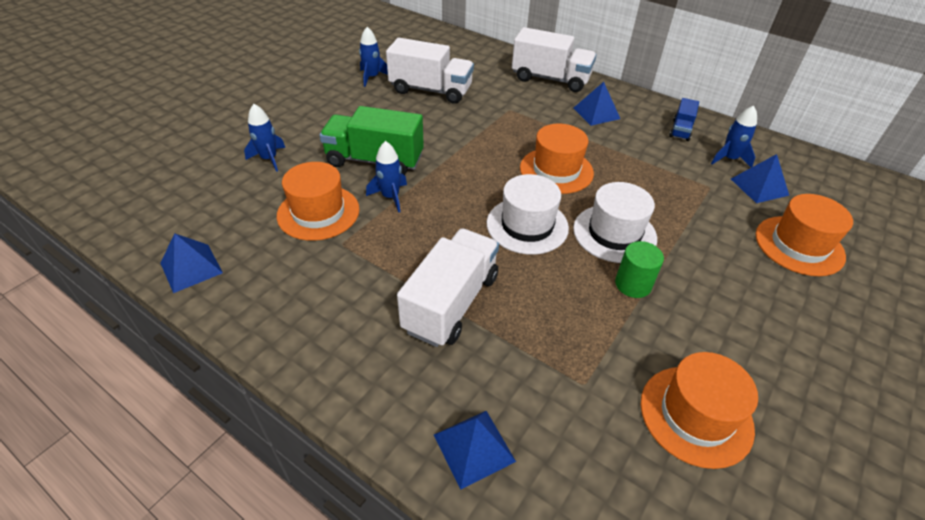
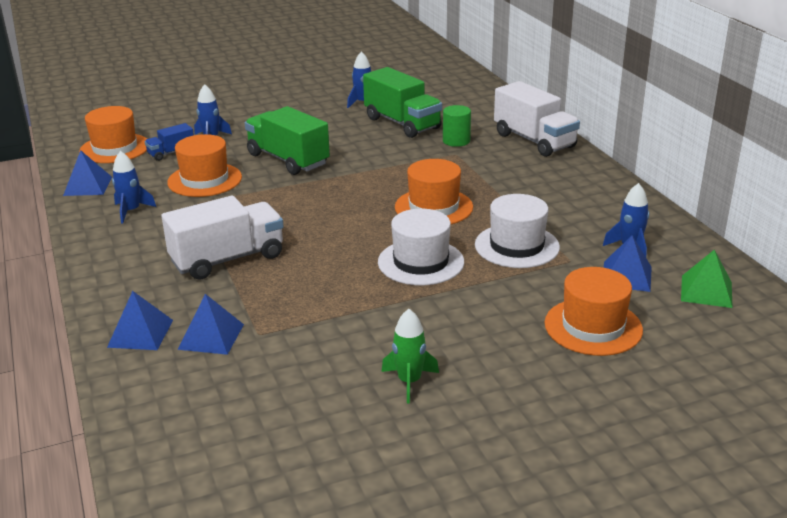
camera: 35 degrees right, 15 degrees down
blue rocket [366,141,407,213] -> blue rocket moved to [112,151,156,224]
white truck [386,38,474,104] -> green truck [363,67,442,138]
white hat [487,174,569,255] -> white hat moved to [475,194,560,268]
blue pyramid [573,82,620,126] -> blue pyramid moved to [178,294,244,355]
green cylinder [615,241,664,298] -> green cylinder moved to [443,105,471,147]
orange hat [641,352,758,469] -> orange hat moved to [79,106,147,163]
blue truck [669,98,699,141] -> blue truck moved to [145,123,194,161]
none -> green rocket [381,309,439,403]
none -> green pyramid [681,250,733,308]

